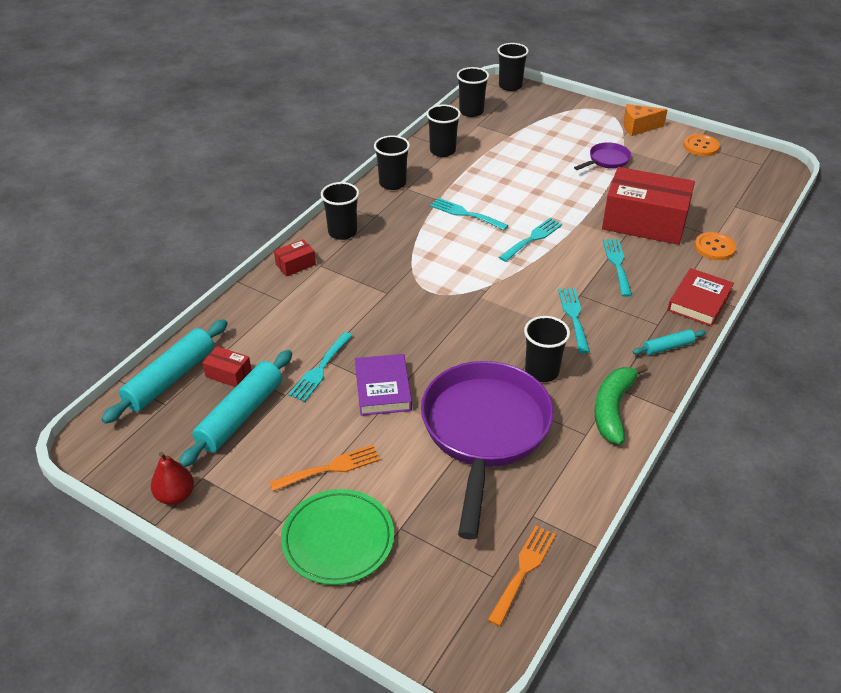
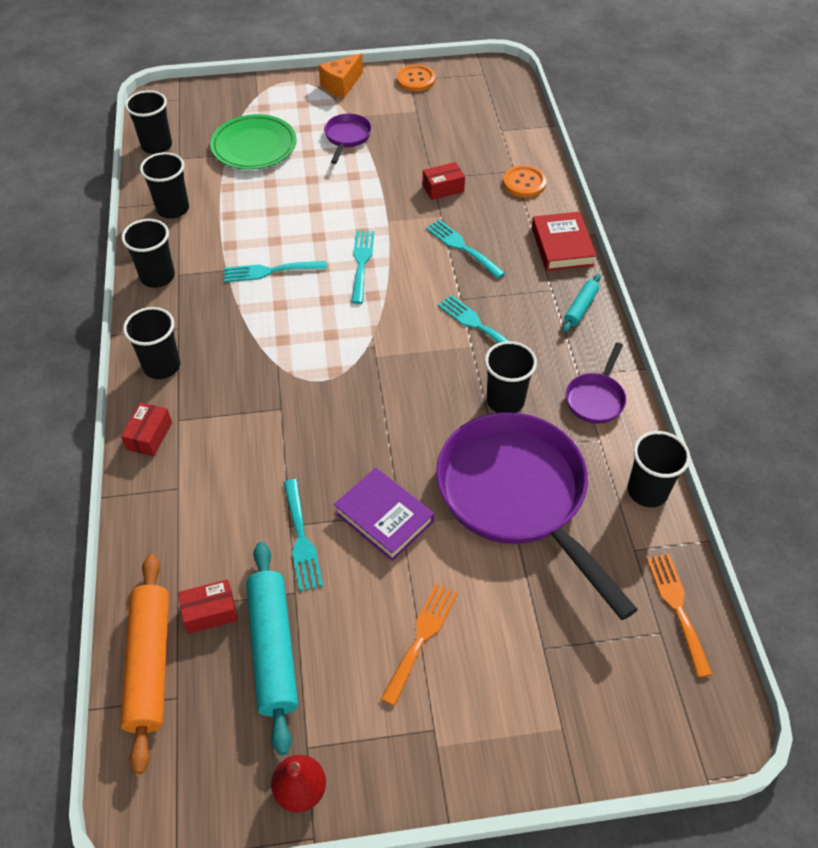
camera: 40 degrees left, 10 degrees up
turquoise rolling pin [101,319,228,424] -> orange rolling pin [120,554,169,774]
green plate [281,489,394,585] -> green plate moved to [210,114,297,170]
black cup [497,43,529,91] -> black cup moved to [627,431,690,507]
green banana [595,364,648,445] -> purple pan [566,342,626,424]
red box [602,167,695,245] -> red box [423,162,465,200], size x0.41

